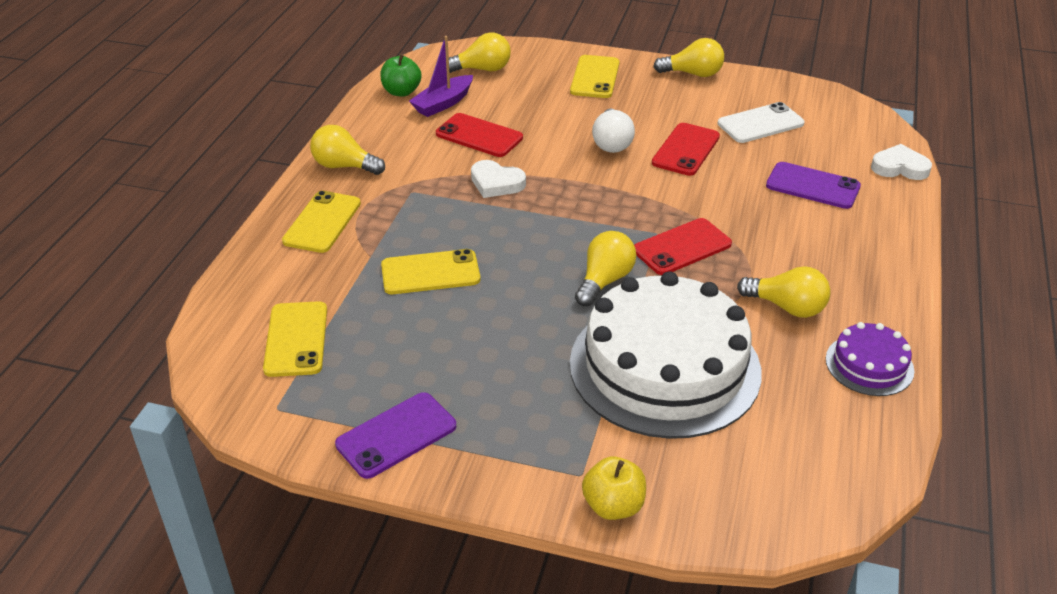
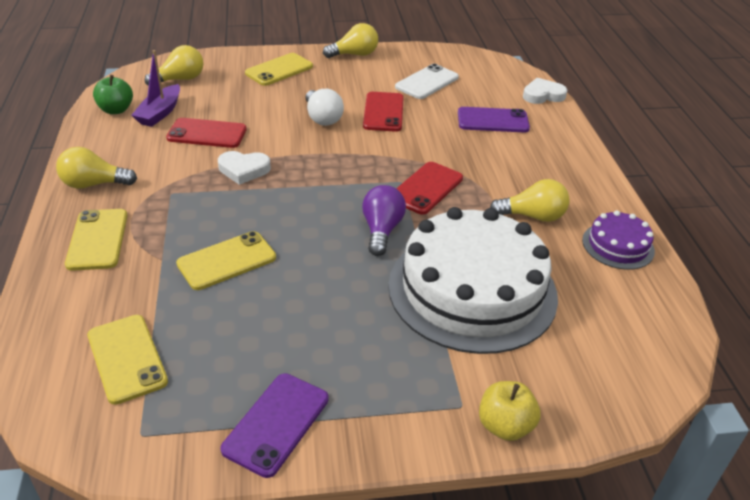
camera: 25 degrees left, 0 degrees up
yellow phone [570,55,620,98] -> yellow phone turned 60 degrees clockwise [245,53,313,86]
yellow light bulb [575,231,636,306] -> purple light bulb [362,185,406,256]

